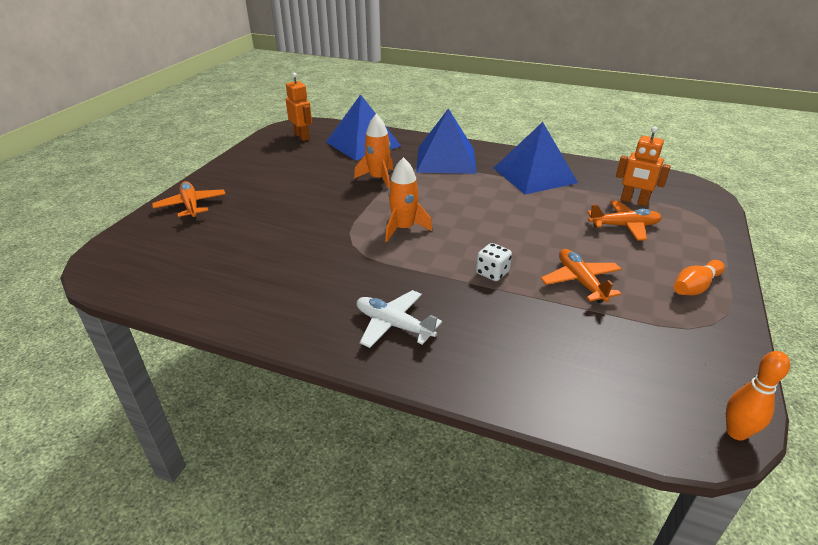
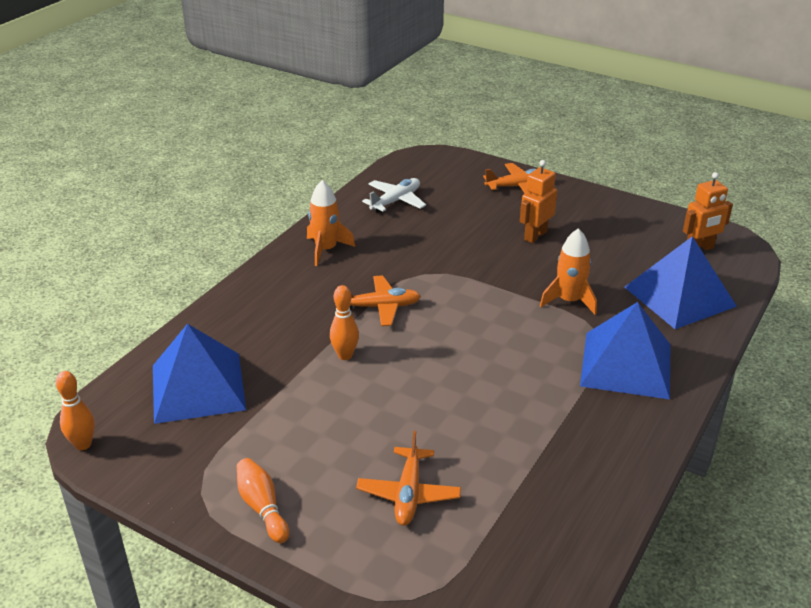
camera: 100 degrees right, 0 degrees up
white plane [357,290,442,348] -> white plane moved to [362,178,426,213]
orange rocket [385,157,432,242] -> orange rocket moved to [307,180,355,266]
white dice [476,243,512,281] -> orange bowling pin [330,285,359,360]
blue pyramid [494,122,578,194] -> blue pyramid moved to [153,324,246,424]
orange plane [541,249,621,303] -> orange plane moved to [337,275,421,326]
orange robot [616,127,671,206] -> orange robot moved to [520,160,557,243]

